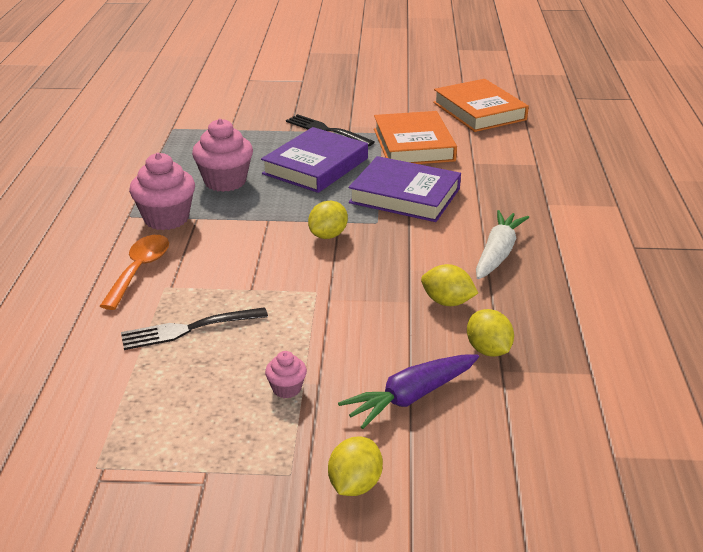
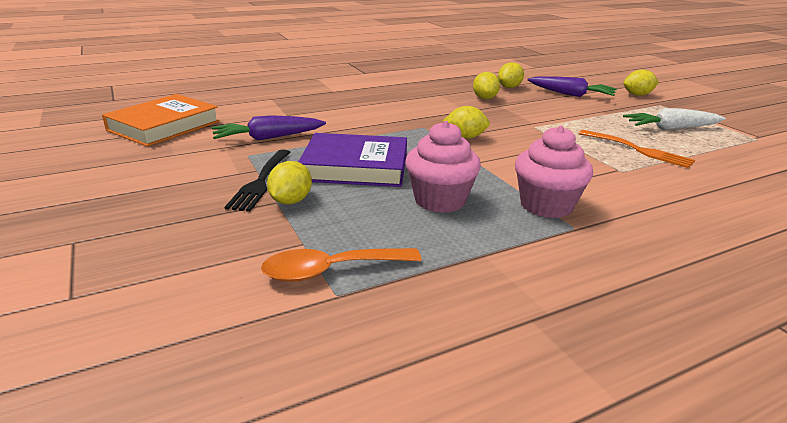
camera: 120 degrees left, 5 degrees down
orange spoon [100,235,169,310] -> orange spoon moved to [261,248,421,282]
black fork [121,307,268,350] -> orange fork [579,130,695,168]
pink cupcake [265,351,307,399] -> none
purple book [349,156,461,222] -> none
orange book [374,111,457,164] -> purple carrot [212,115,326,141]
white carrot [476,210,529,279] -> white carrot moved to [623,108,726,130]
none -> yellow lemon [267,161,312,204]

